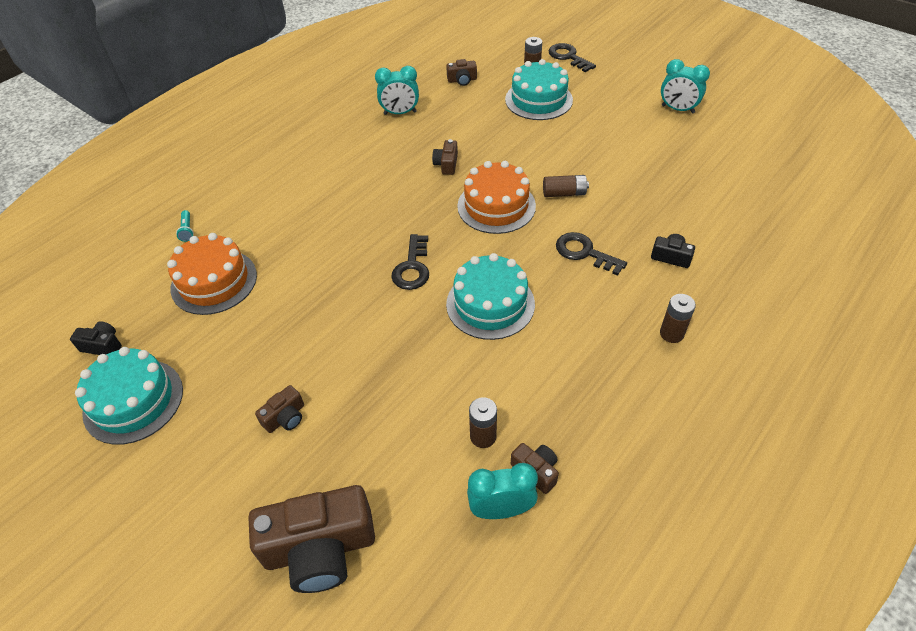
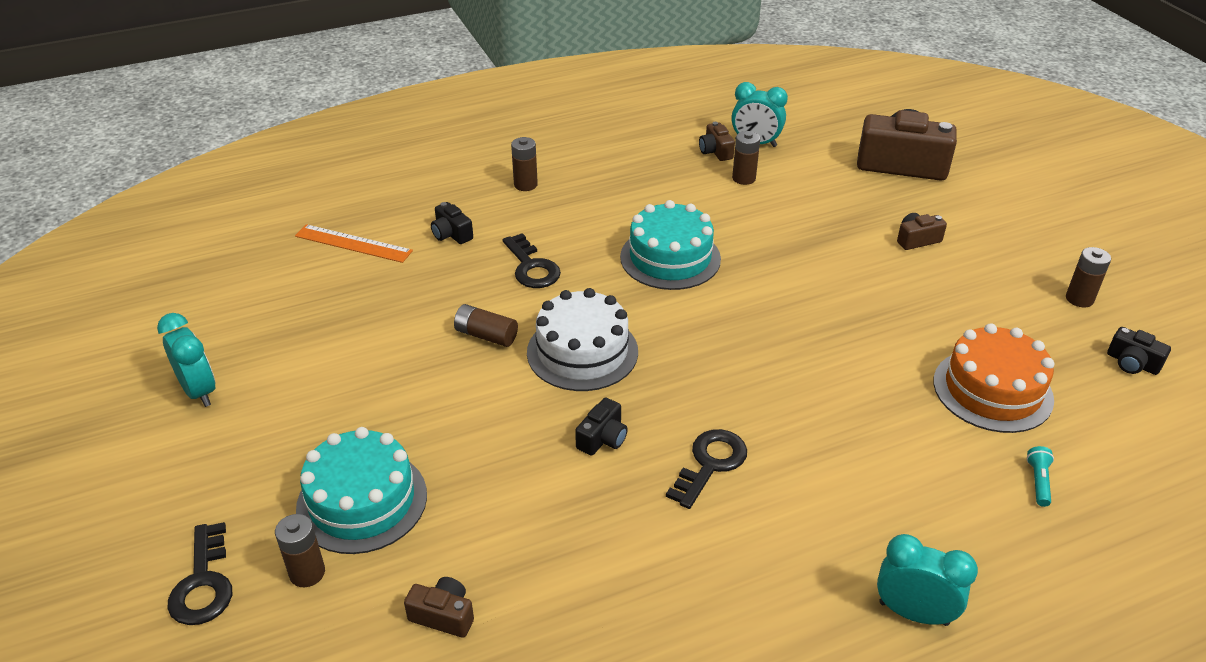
camera: 155 degrees left, 10 degrees down
turquoise cake [75,347,183,445] -> brown battery [1066,247,1111,307]
turquoise clock [375,66,419,115] -> turquoise clock moved to [877,534,978,626]
black key [391,234,429,290] -> black key moved to [666,429,747,509]
brown camera [432,139,458,175] -> black camera [575,398,628,456]
orange cake [457,161,536,234] -> white cake [527,288,638,391]
none -> orange ruler [295,224,413,263]

